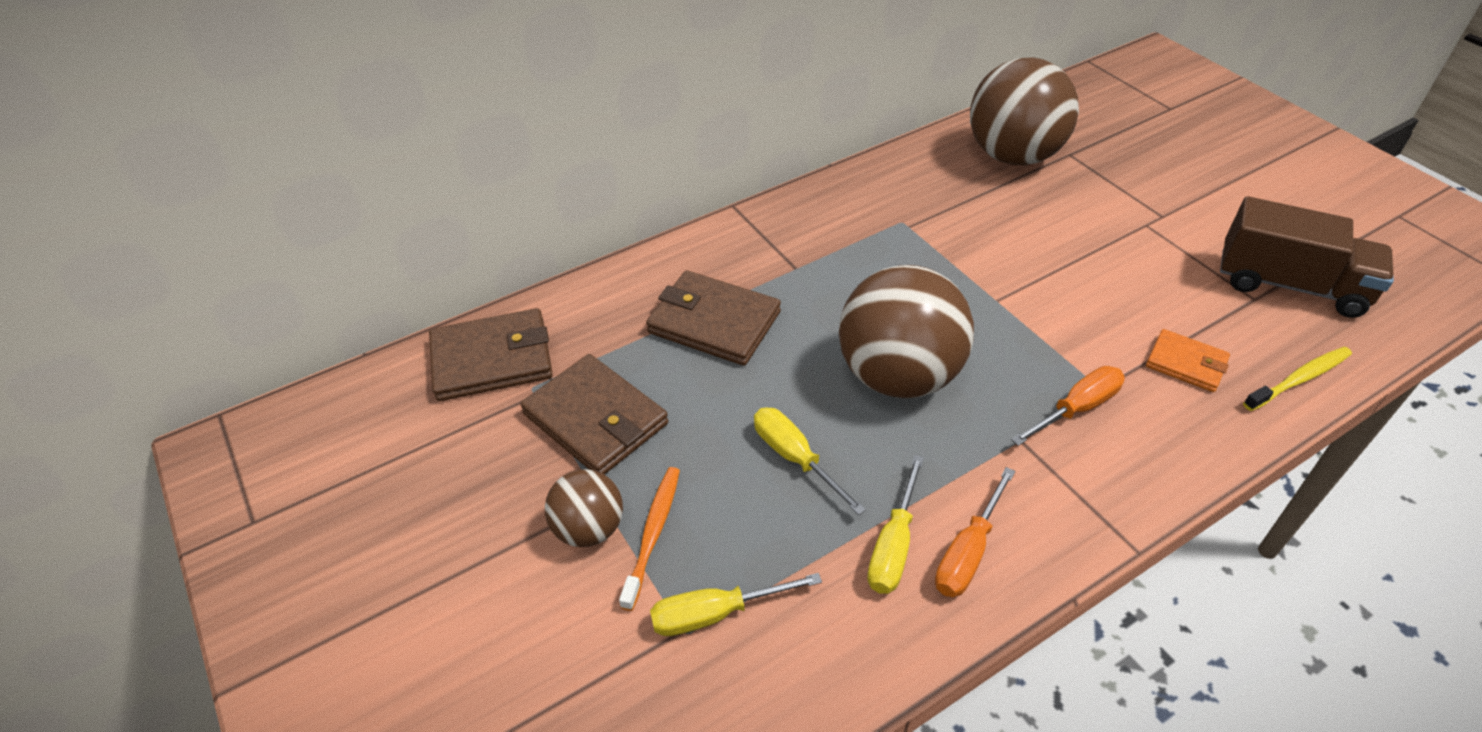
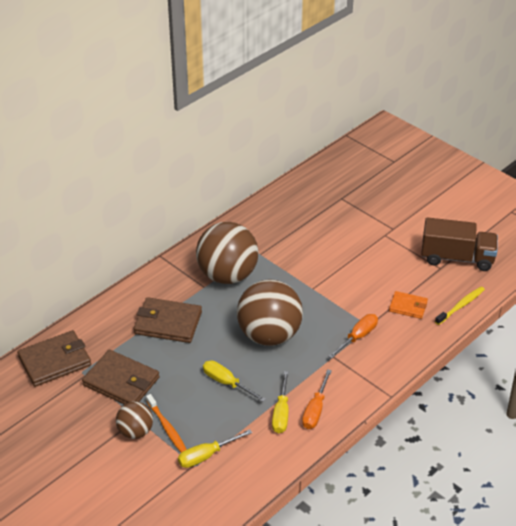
camera: 15 degrees left, 5 degrees down
orange toothbrush [619,467,680,611] -> orange toothbrush turned 150 degrees clockwise [146,394,187,452]
brown ball [970,57,1079,165] -> brown ball moved to [196,222,259,284]

